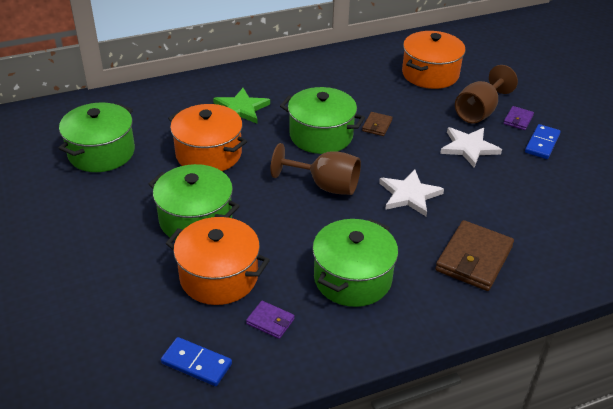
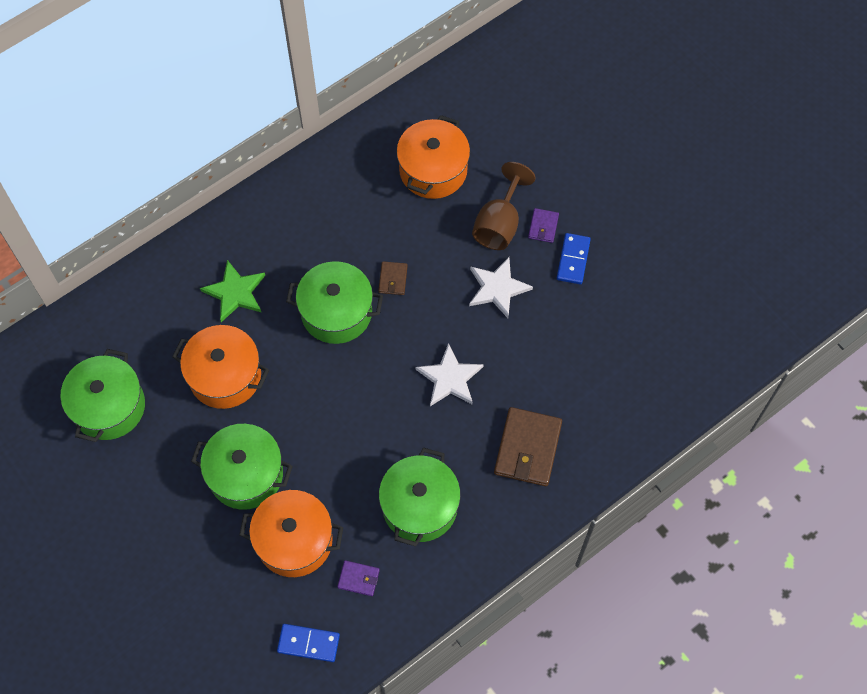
camera: 15 degrees left, 25 degrees up
brown goblet [271,143,361,195] -> none

